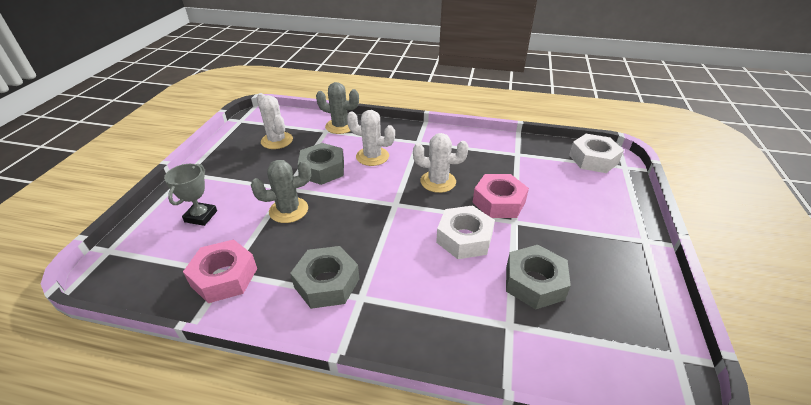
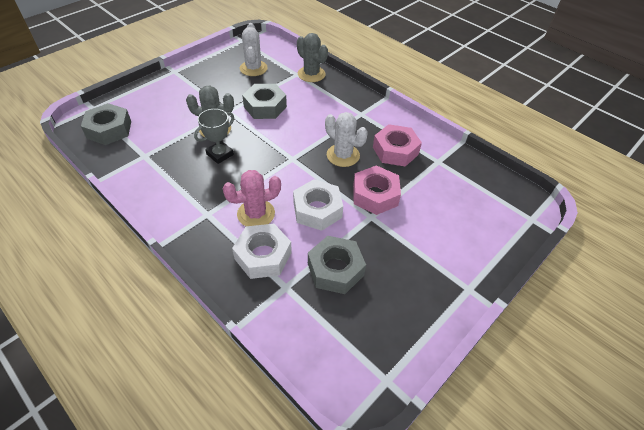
camera: 30 degrees right, 10 degrees up
grey trophy [164,164,217,226] -> grey trophy moved to [194,109,234,164]
pink nut [183,239,257,303] -> pink nut moved to [373,124,422,167]
grey nut [290,246,359,309] -> grey nut moved to [81,103,131,145]
white cactus [347,110,395,166] -> none
white nut [569,134,624,173] -> white nut moved to [232,224,292,279]
none -> pink cactus [222,170,281,226]

